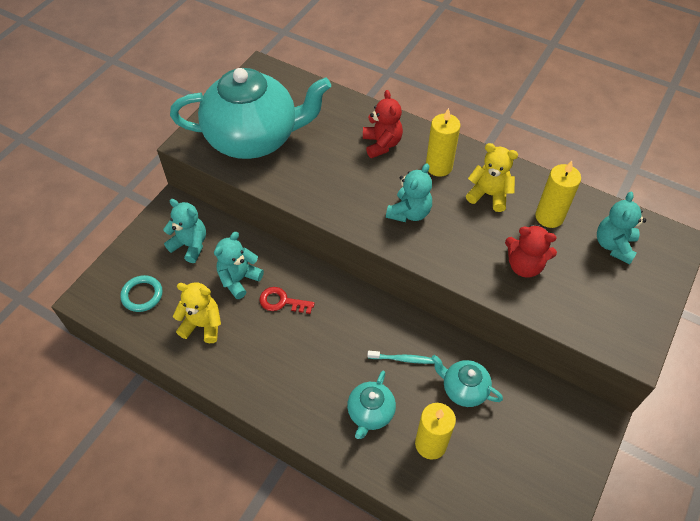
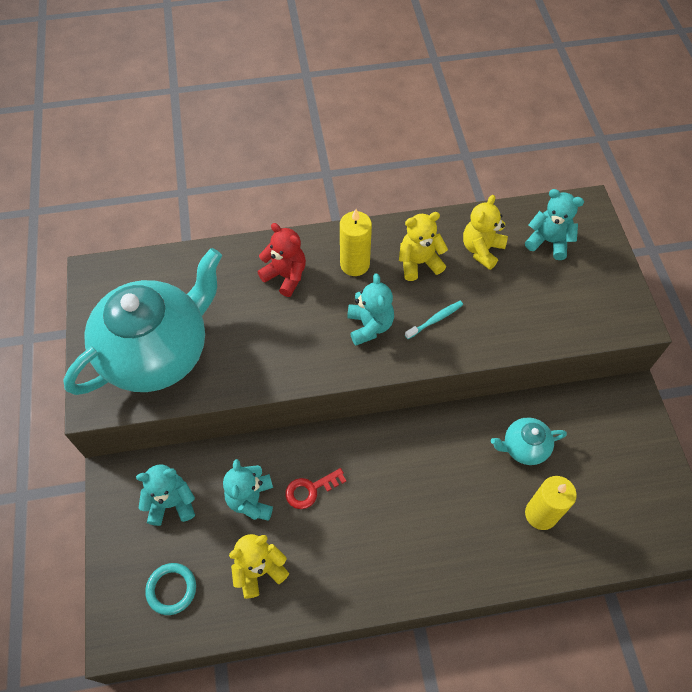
camera: 40 degrees left, 5 degrees up
turquoise teapot [347,371,396,439] -> none
turquoise toothbrush [367,351,434,364] -> turquoise toothbrush moved to [405,301,463,339]
red teddy bear [505,225,557,278] -> none
yellow candle [535,161,581,228] -> yellow teddy bear [463,195,508,270]
turquoise teddy bear [597,192,646,264] -> turquoise teddy bear turned 135 degrees clockwise [525,189,584,260]

